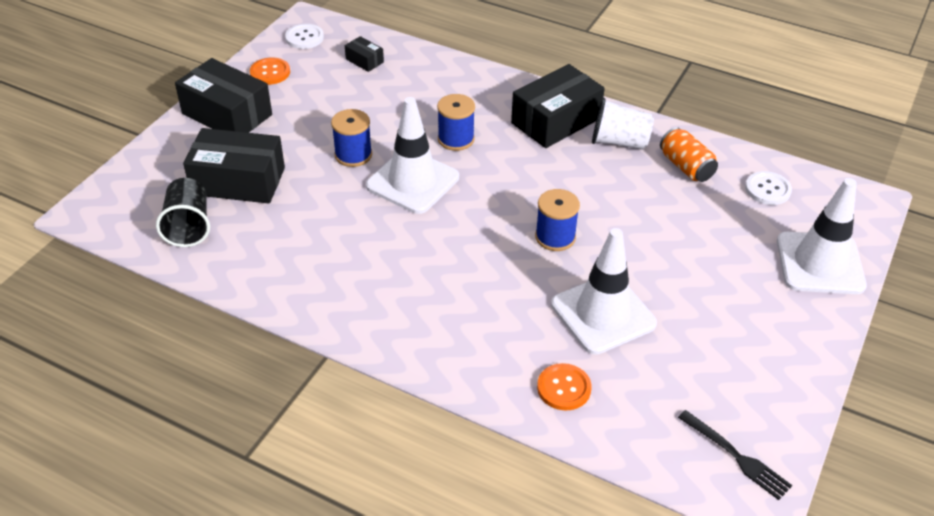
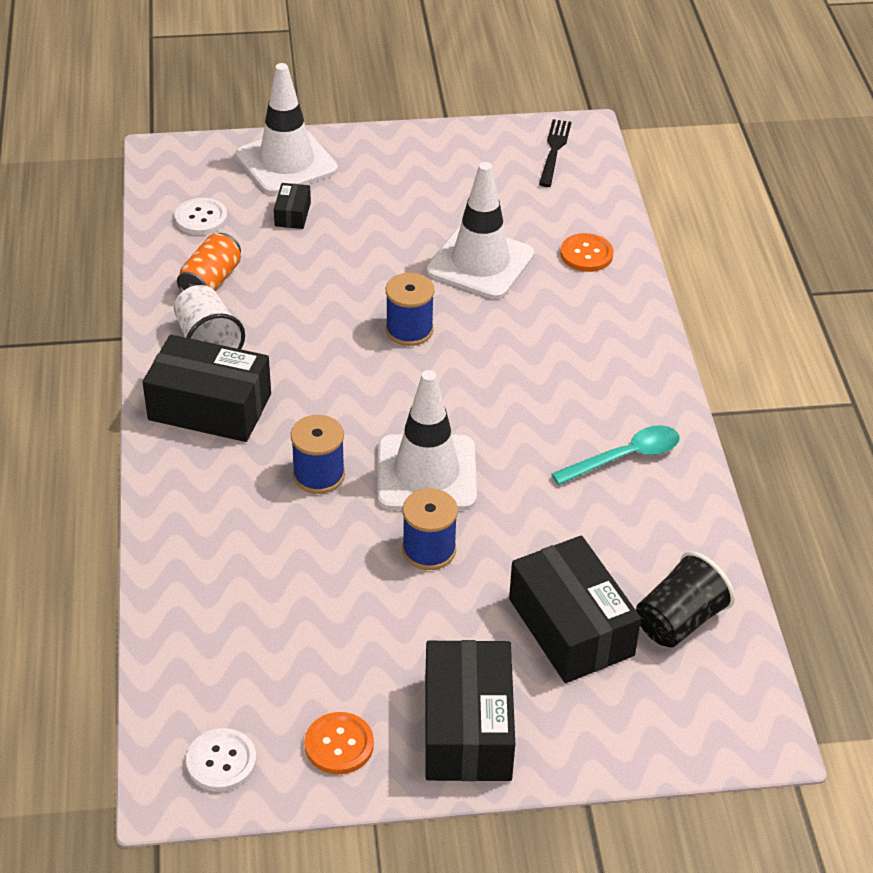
camera: 125 degrees left, 0 degrees up
black box [345,36,384,72] -> black box moved to [274,183,311,229]
none -> turquoise spoon [551,425,680,485]

